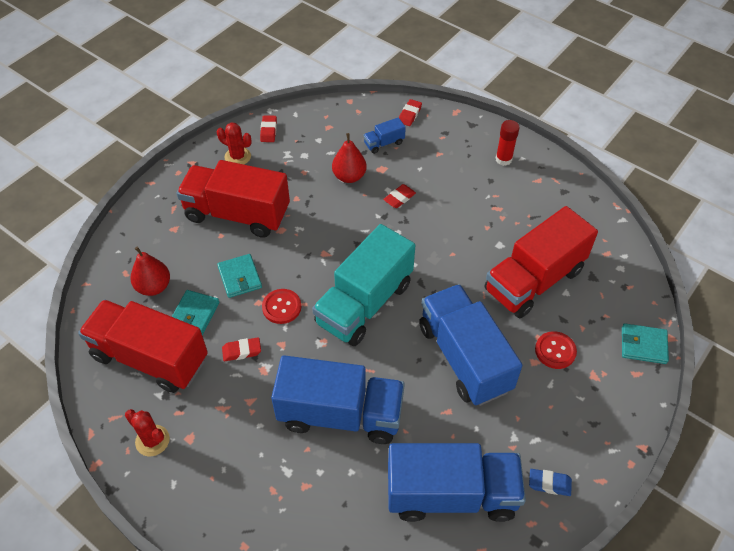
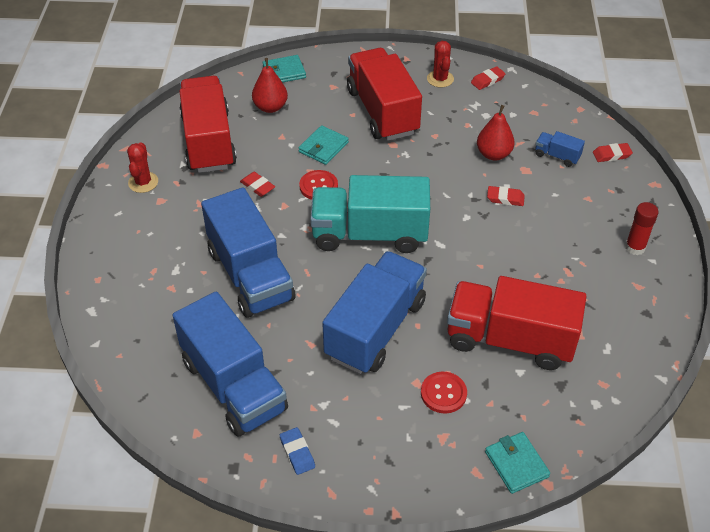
camera: 55 degrees right, 5 degrees down
turquoise wallet [172,290,219,335] -> turquoise wallet moved to [262,55,306,83]

